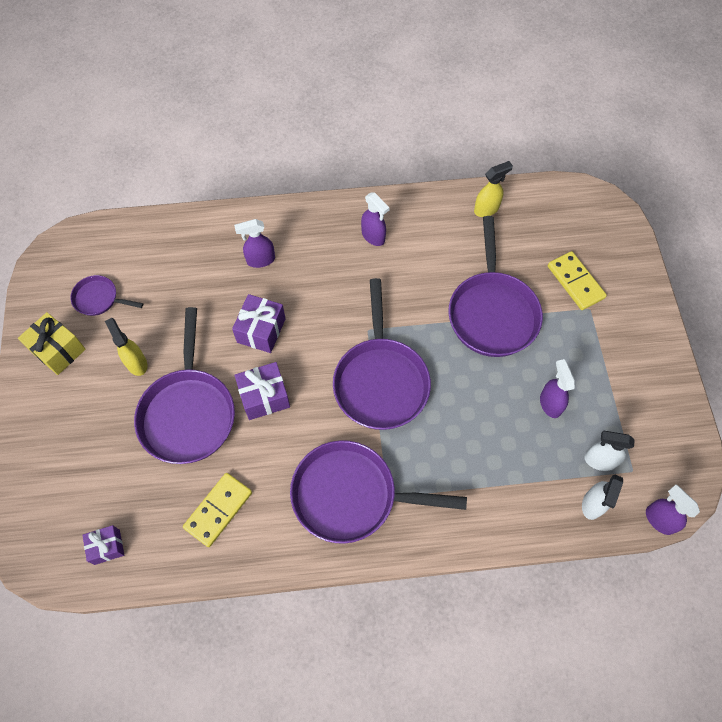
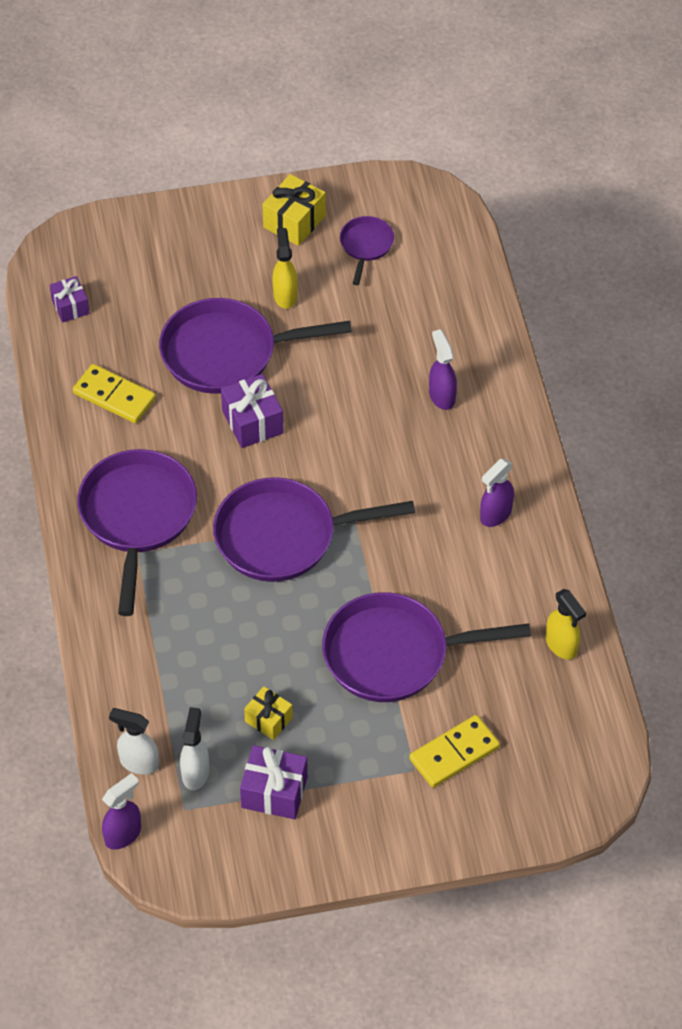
camera: 85 degrees right, 10 degrees down
yellow spray bottle [105,318,147,376] -> yellow spray bottle turned 60 degrees counterclockwise [273,228,298,309]
purple gift [232,294,286,353] -> purple gift moved to [240,745,308,819]
purple spray bottle [540,359,575,418] -> yellow gift [244,686,293,740]

